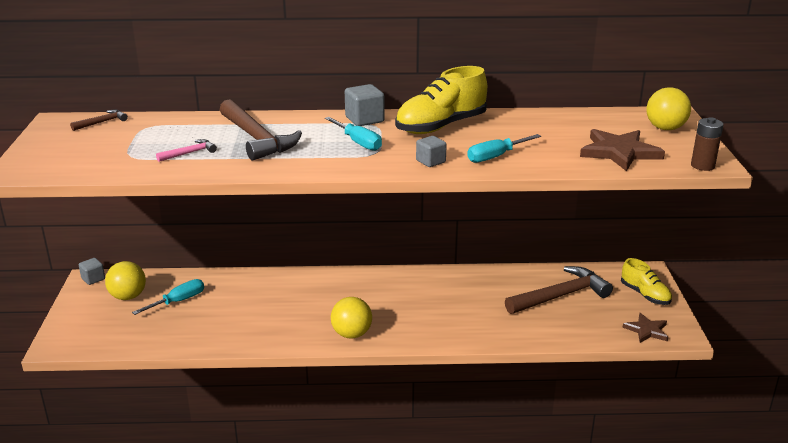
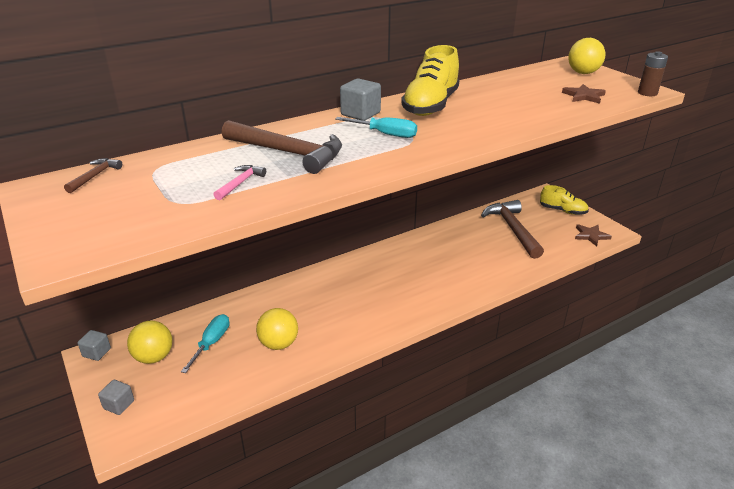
camera: 30 degrees left, 5 degrees up
yellow ball [331,297,372,339] -> yellow ball moved to [256,308,298,350]
grey cube [416,136,447,167] -> grey cube moved to [98,380,134,415]
turquoise screwdriver [467,134,541,163] -> none
brown hammer [505,266,613,314] -> brown hammer turned 45 degrees counterclockwise [481,200,544,259]
brown star [580,129,665,171] -> brown star [562,84,606,104], size x0.61

